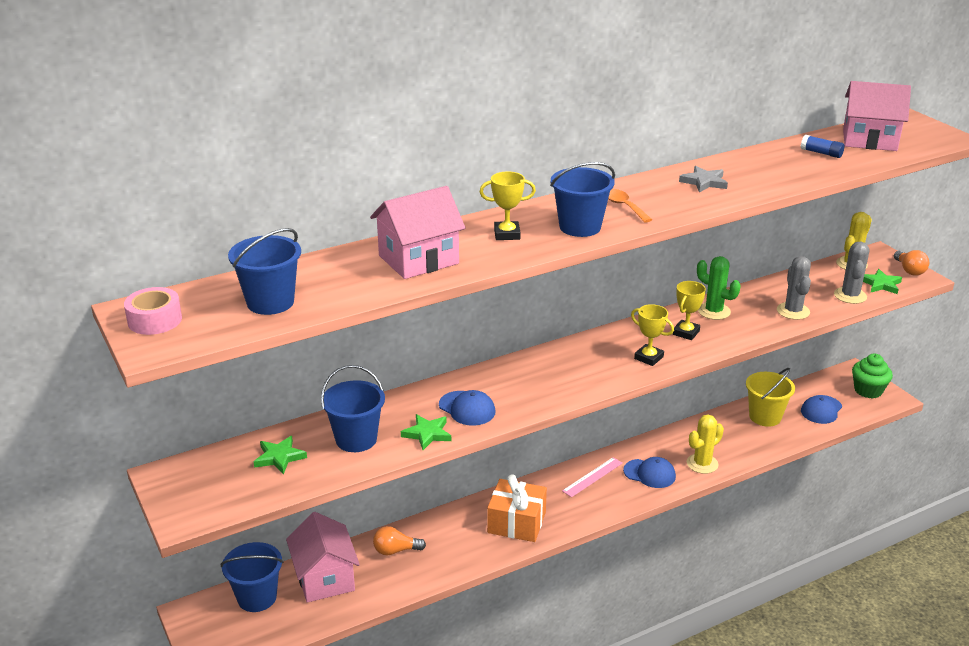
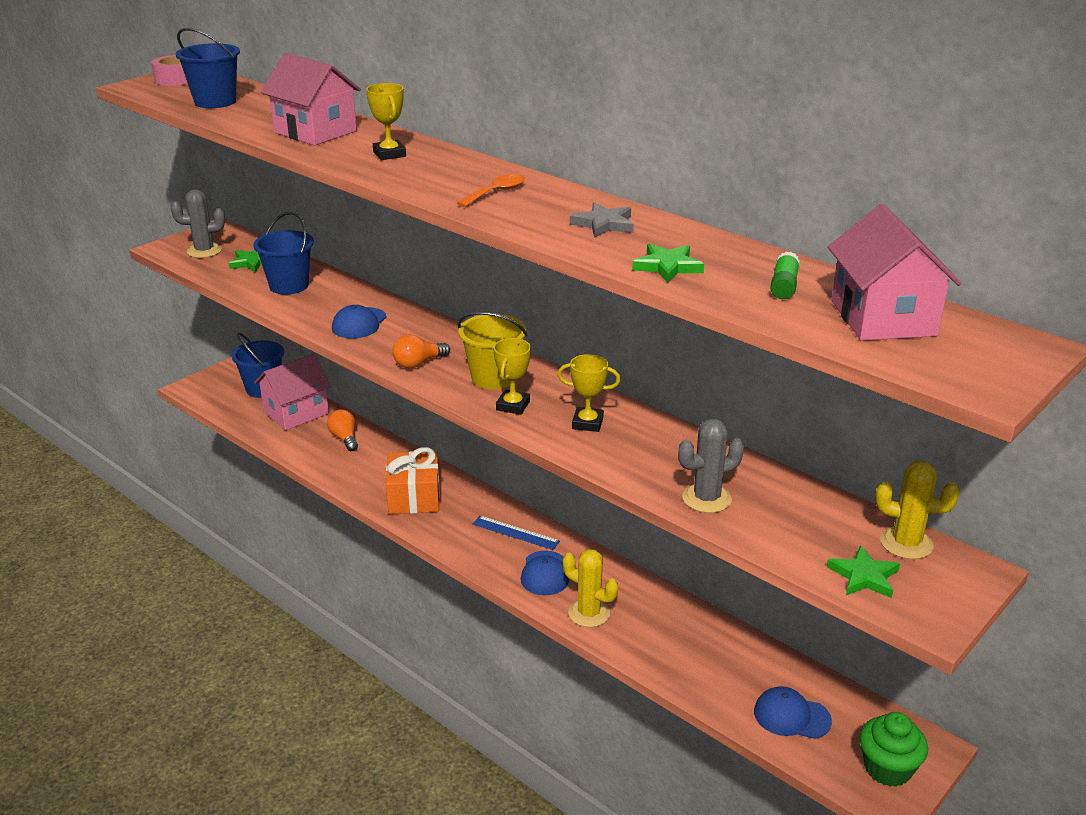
camera: 70 degrees right, 0 degrees up
green star [401,414,451,450] -> green star moved to [632,244,704,283]
blue bucket [550,162,615,237] -> none
pink ruler [562,457,623,497] -> blue ruler [473,516,560,550]
green cactus [697,256,741,320] -> none
yellow bucket [746,368,795,427] -> yellow bucket moved to [457,312,527,389]
blue glue stick [801,135,844,158] -> green glue stick [770,252,800,299]
grey cactus [834,241,869,304] -> grey cactus moved to [171,189,225,258]
orange light bulb [894,250,929,276] -> orange light bulb moved to [392,334,450,368]

